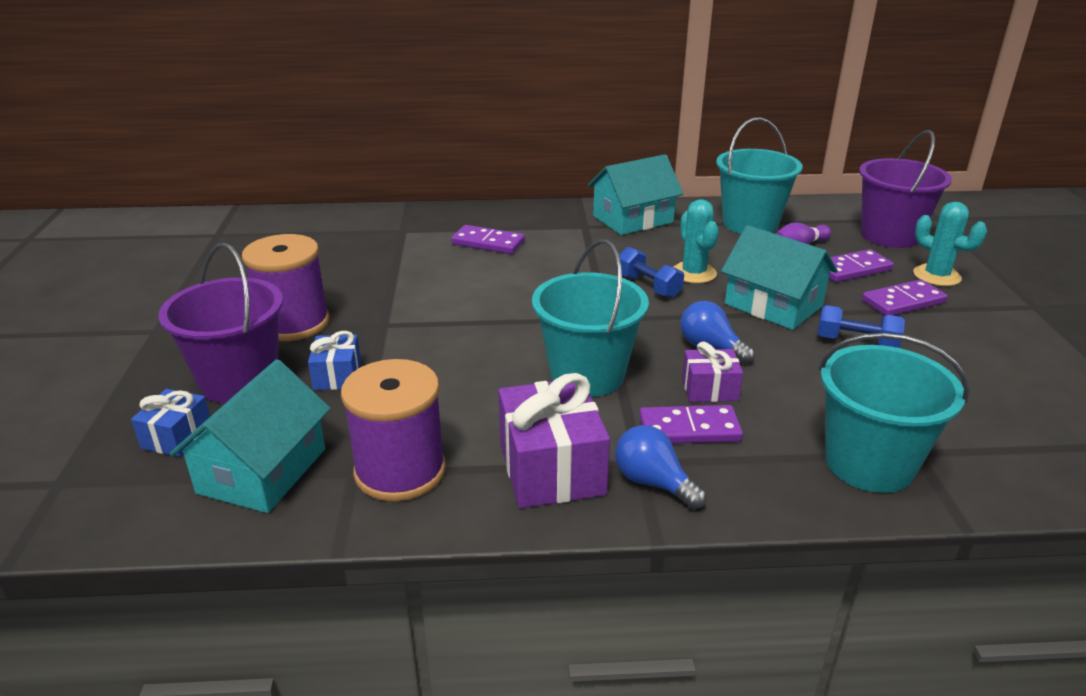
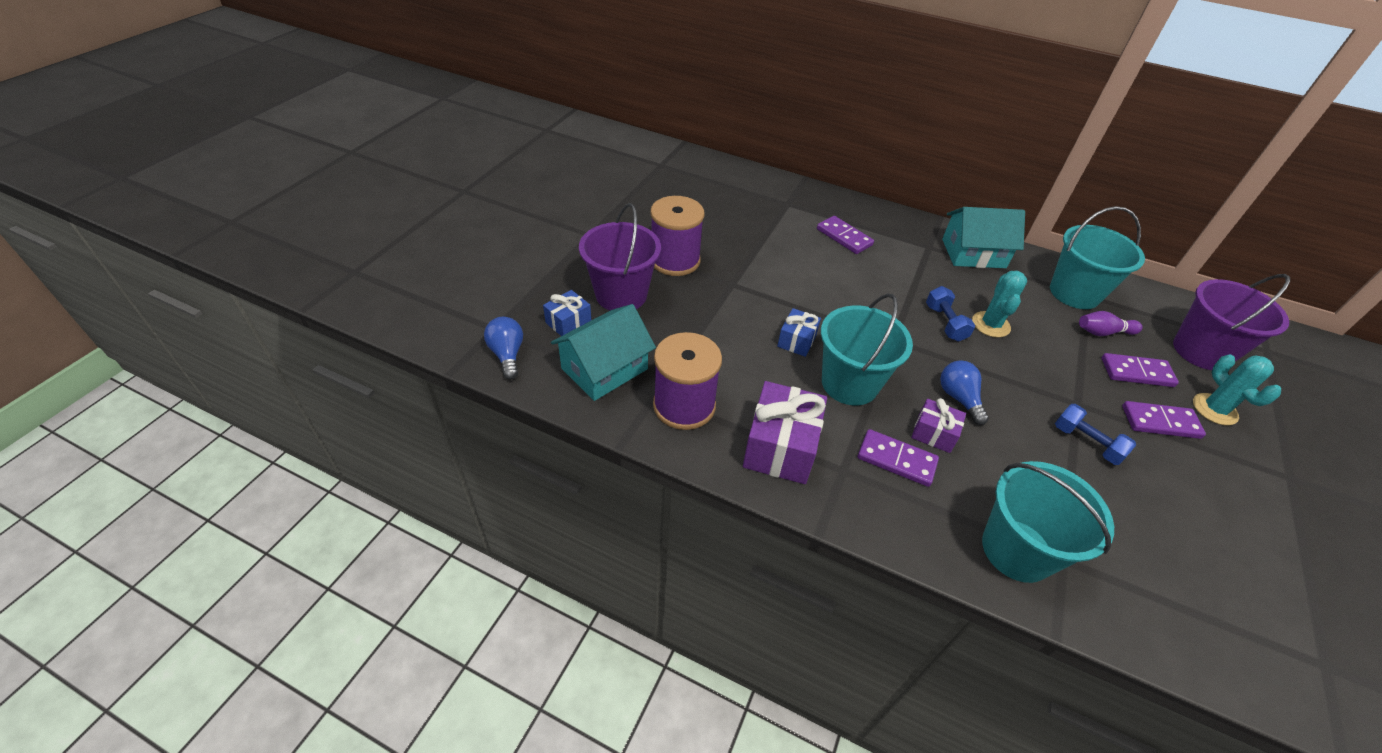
camera: 25 degrees right, 15 degrees up
blue gift [308,331,361,390] -> blue gift moved to [777,308,821,357]
blue light bulb [615,425,707,509] -> blue light bulb moved to [484,317,523,380]
turquoise house [721,225,838,330] -> none

